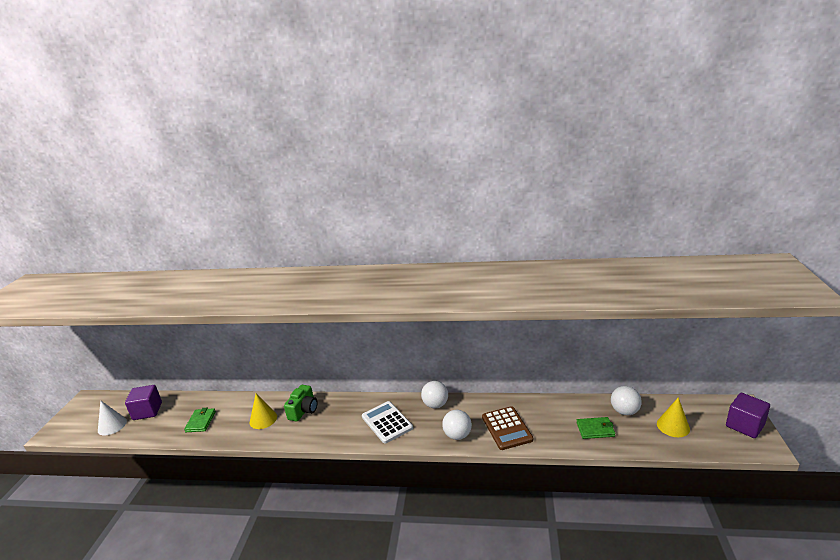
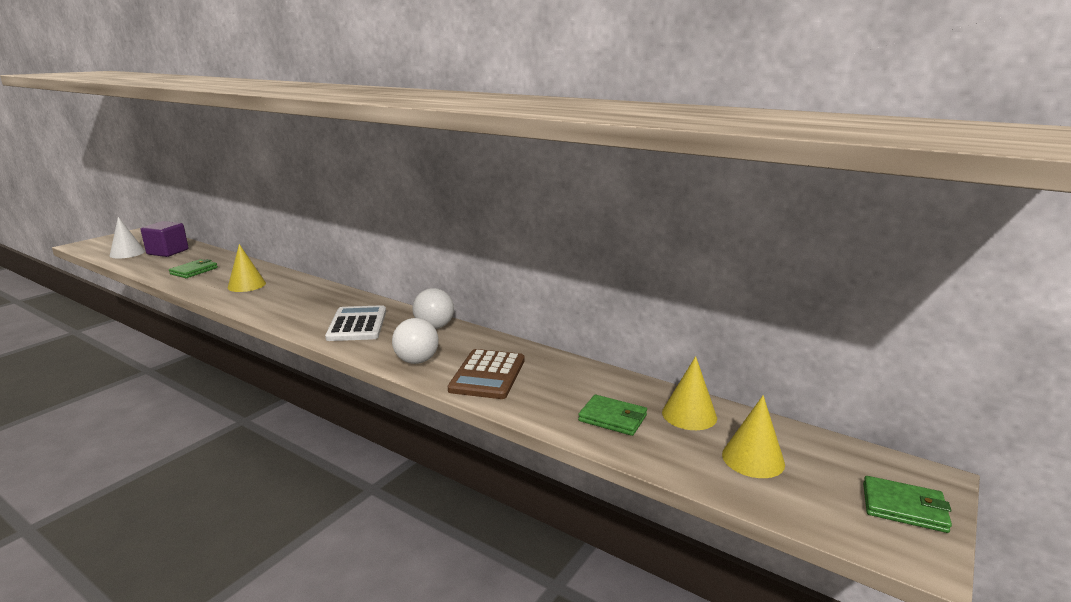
camera: 25 degrees right, 5 degrees down
green camera [284,385,318,422] -> none
white ball [611,386,642,415] -> yellow cone [662,356,717,430]
purple cube [726,393,770,438] -> green wallet [863,476,952,533]

